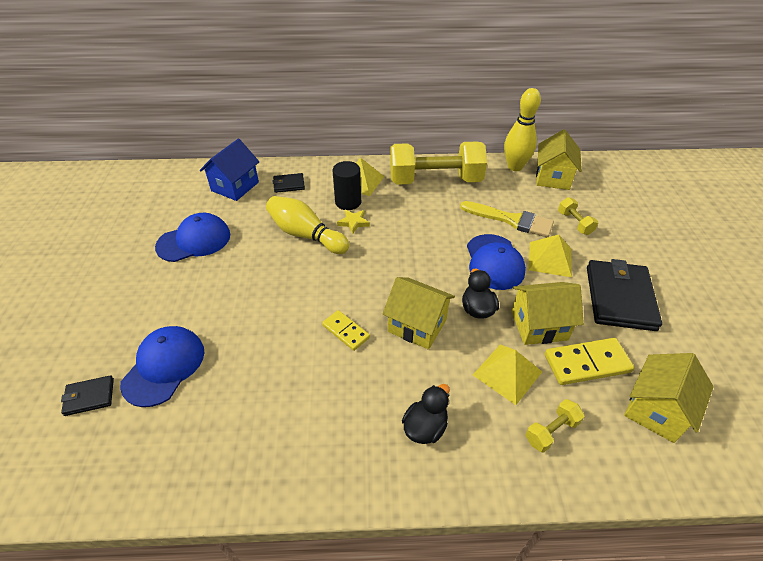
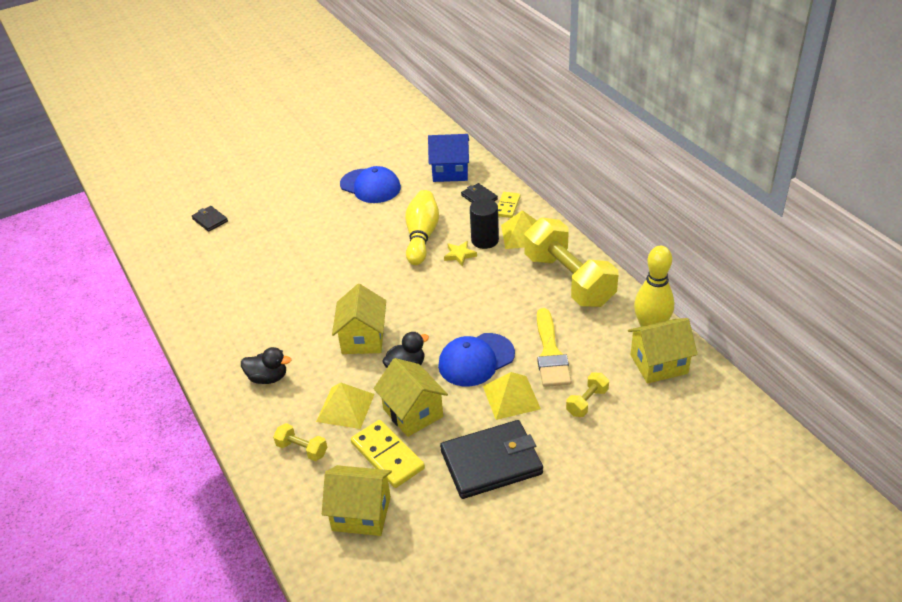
camera: 65 degrees right, 5 degrees down
blue cap [120,326,204,407] -> none
yellow domino [322,310,370,351] -> yellow domino moved to [498,192,521,218]

